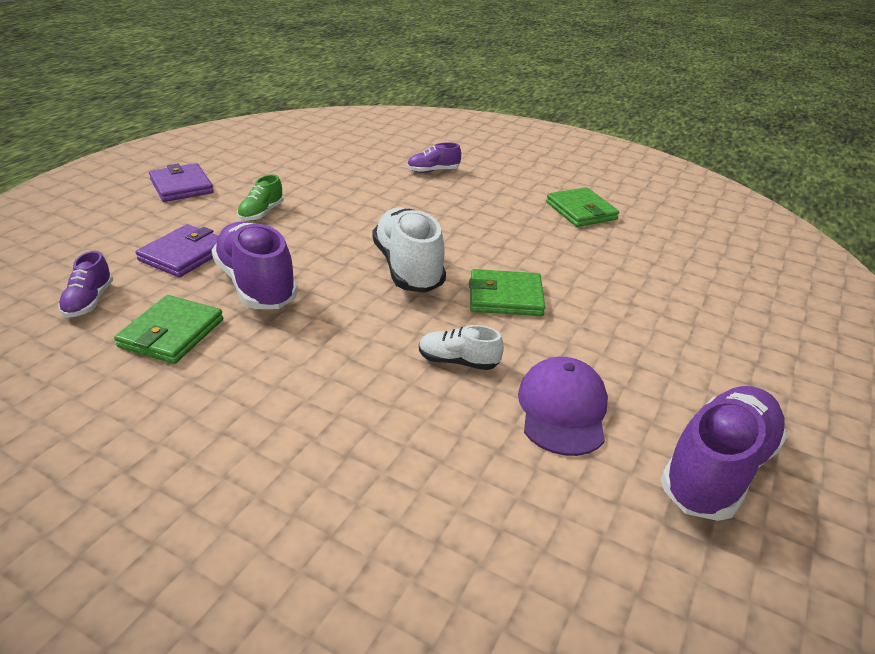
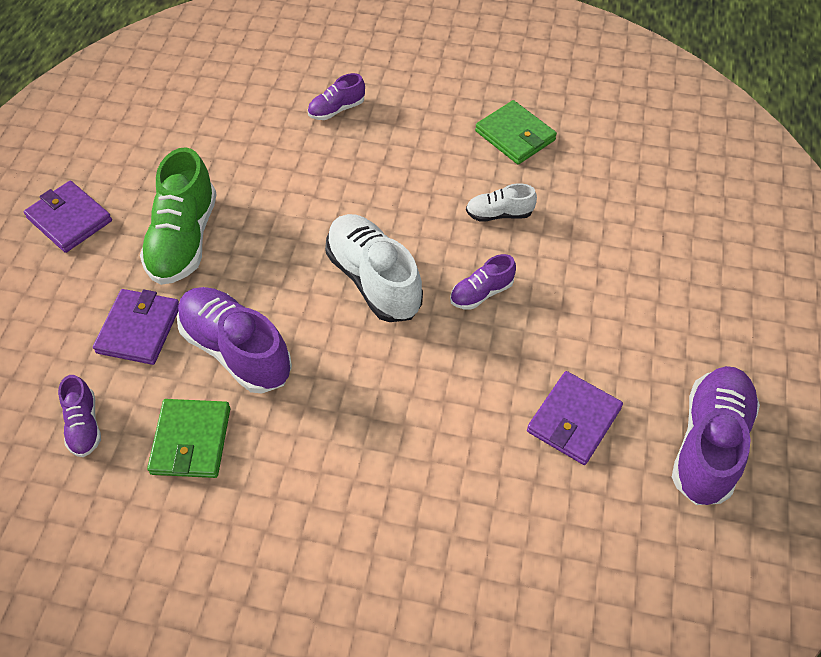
camera: 15 degrees left, 20 degrees up
green shoe [237,174,284,221] -> green shoe [140,147,217,285], size x1.93
white shoe [419,325,504,370] -> white shoe moved to [466,183,537,222]
green wallet [469,269,545,316] -> purple shoe [450,254,516,310]
purple cap [518,357,608,456] -> purple wallet [527,371,623,465]

